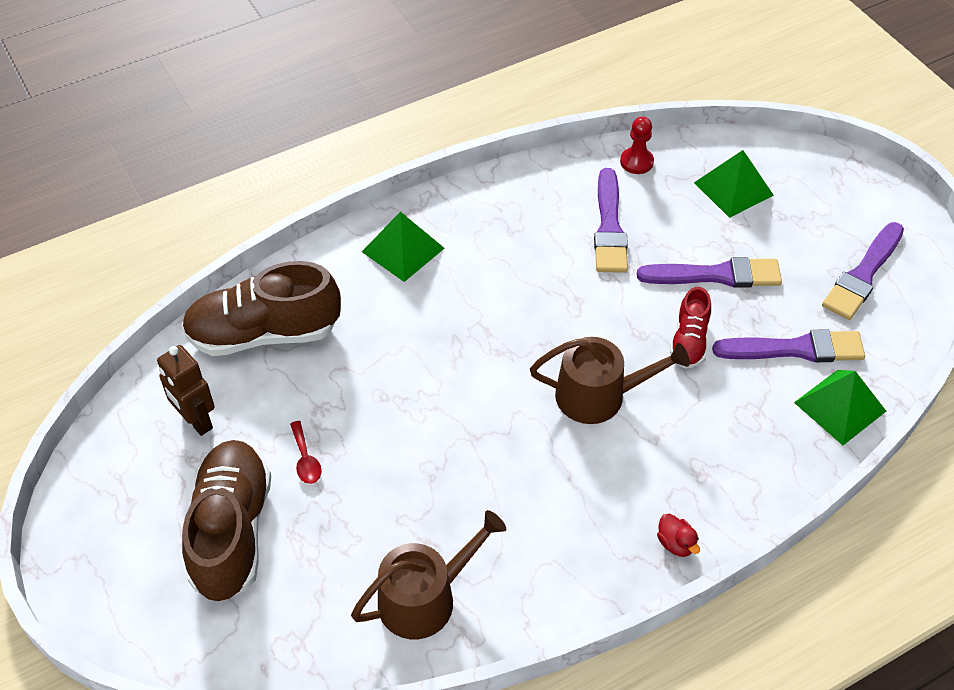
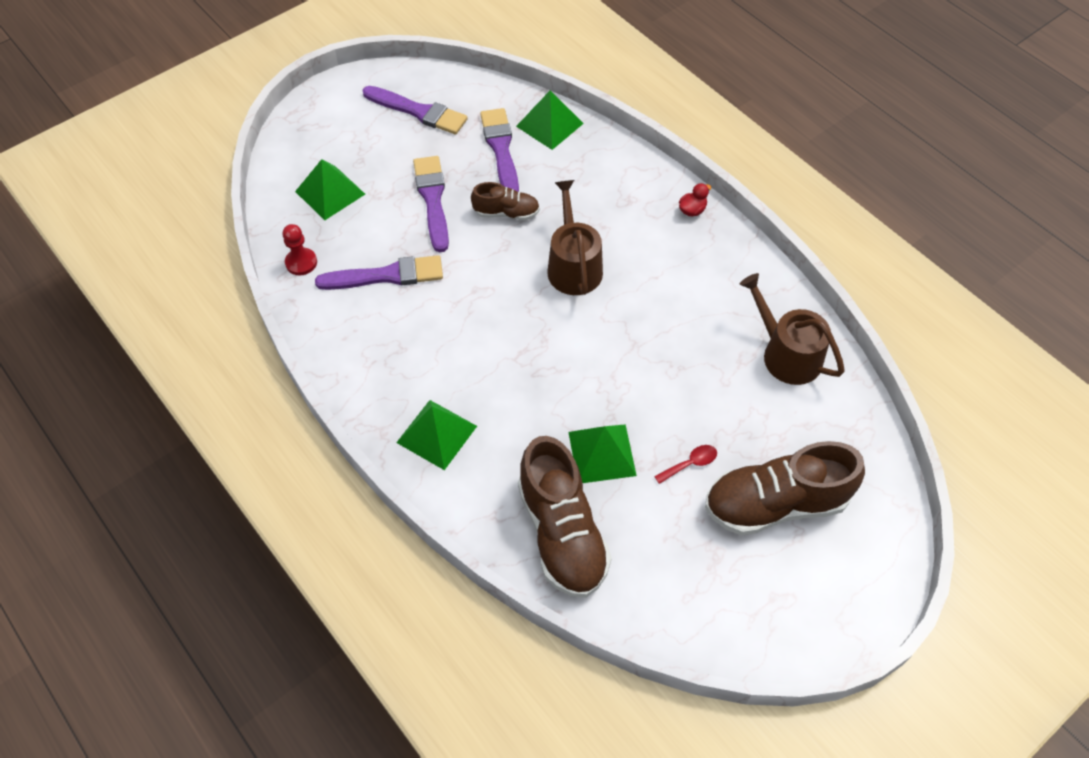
camera: 100 degrees left, 5 degrees up
brown robot [157,345,215,436] -> none
red shoe [670,287,711,368] -> brown shoe [471,182,540,220]
none -> green pyramid [568,424,637,483]

